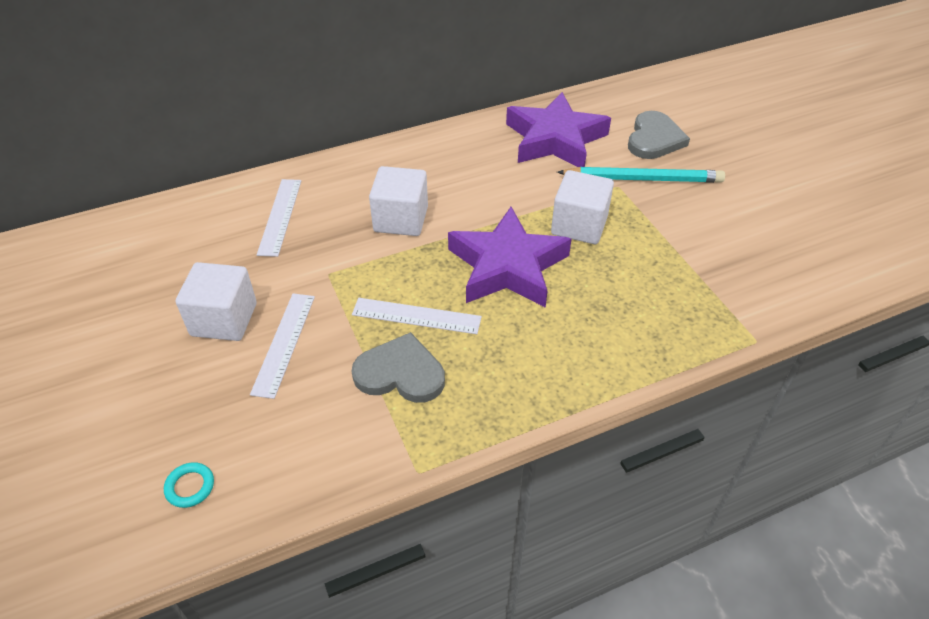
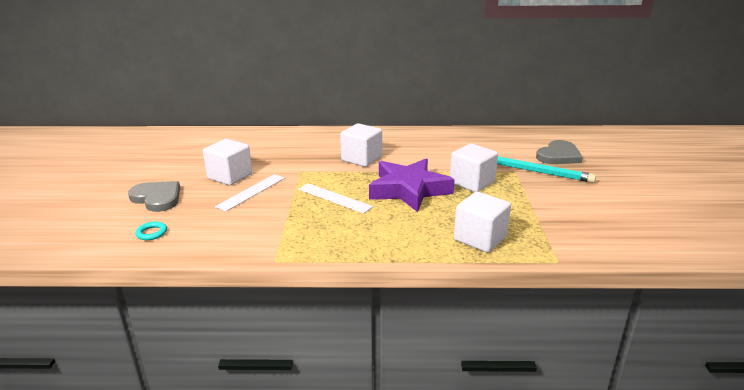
camera: 25 degrees right, 20 degrees down
white ruler [257,179,301,257] -> none
grey heart [352,332,445,403] -> grey heart moved to [128,181,180,212]
purple star [506,92,611,167] -> none
none -> white cube [454,192,511,253]

